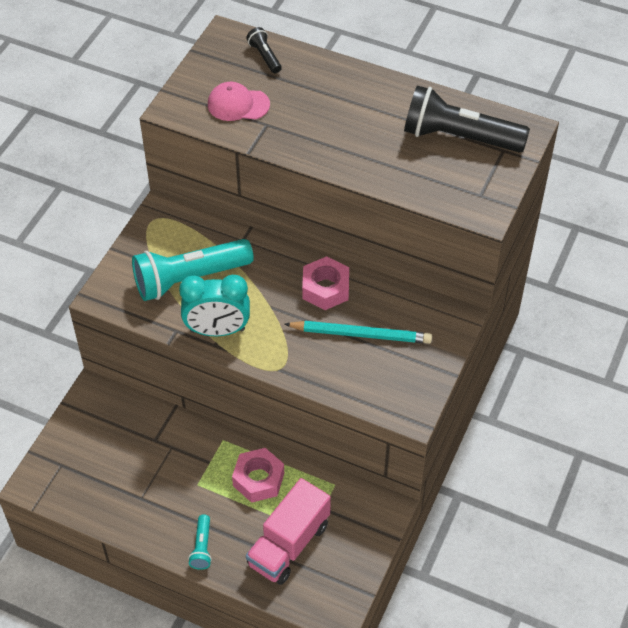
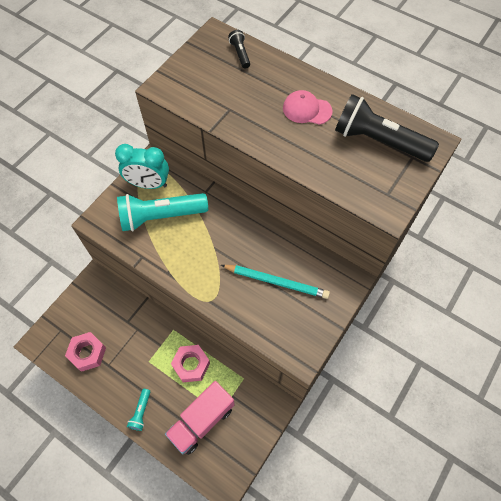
camera: 10 degrees right, 10 degrees up
turquoise clock [179,275,250,336] -> turquoise clock moved to [115,144,169,189]
pink cap [208,82,270,121] -> pink cap moved to [283,90,333,125]
pink nut [302,256,349,310] -> pink nut moved to [65,332,106,372]

